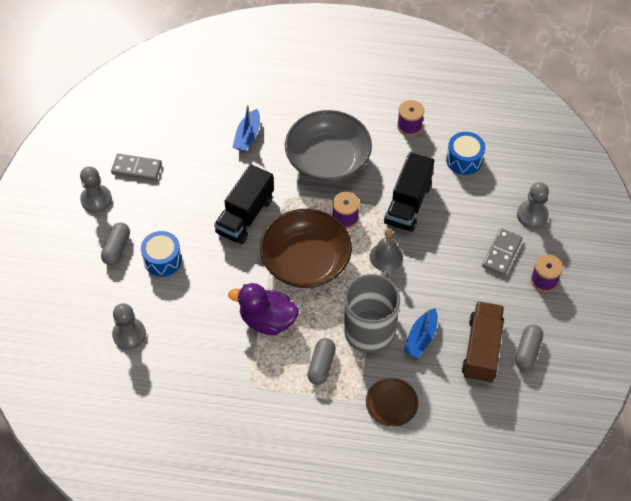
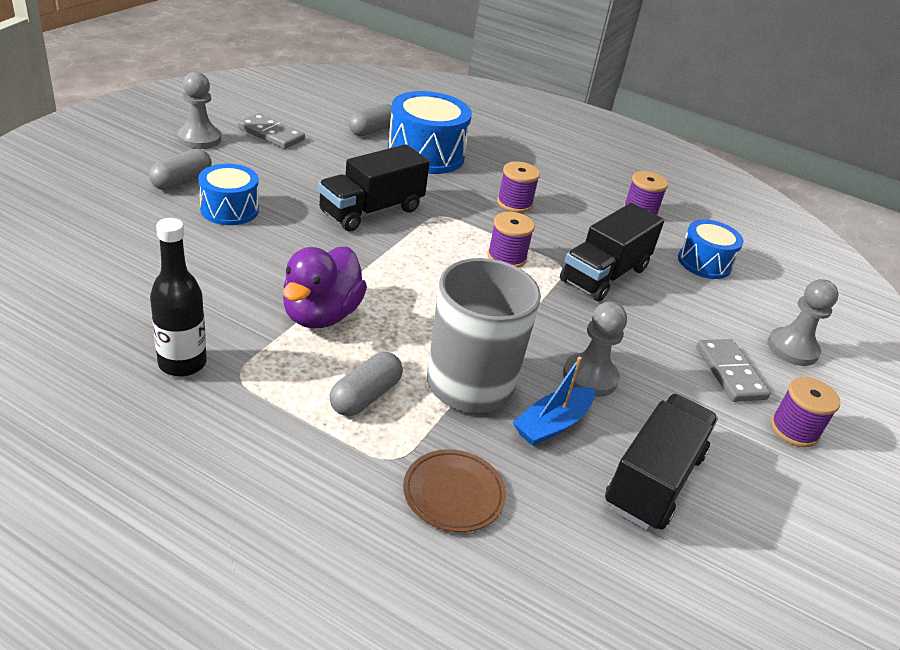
camera: 15 degrees right, 20 degrees down
grey pawn [112,303,146,350] -> grey pawn moved to [563,302,627,397]
purple duck [228,283,299,335] -> purple duck turned 105 degrees counterclockwise [283,247,367,328]
blue boat [233,105,260,152] -> blue drum [388,91,472,174]
brown bowl [260,209,352,288] -> none
grey bowl [285,110,372,183] -> purple spool [497,161,540,213]
grey bell [369,228,403,271] -> none
brown truck [462,301,504,383] -> black truck [605,394,718,530]
grey domino [482,228,522,276] -> grey domino turned 60 degrees counterclockwise [696,339,771,402]
grey capsule [515,324,543,370] -> grey capsule moved to [349,104,393,136]
none -> black bottle [150,218,207,377]

